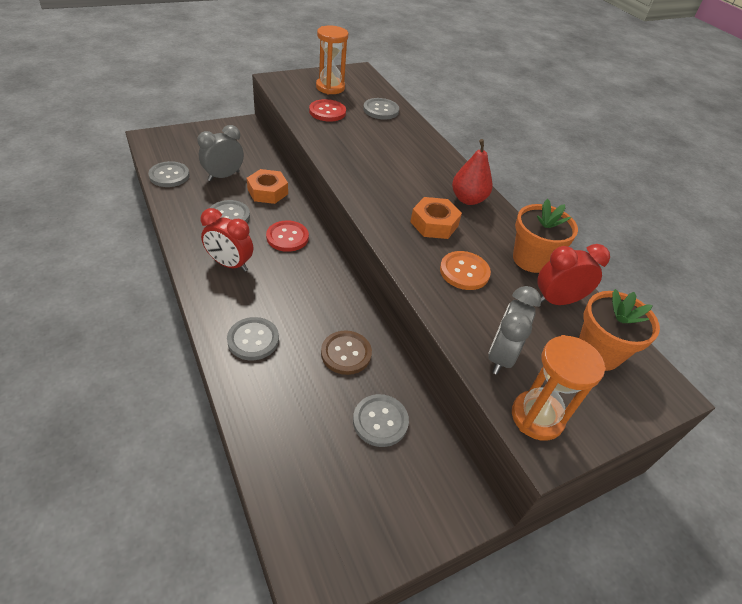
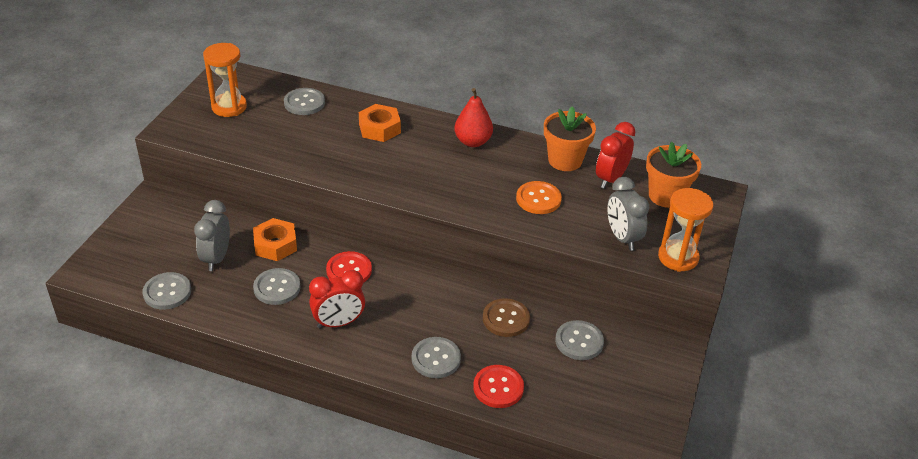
camera: 40 degrees left, 5 degrees down
red button [309,99,346,122] -> red button moved to [473,365,524,408]
orange nut [410,197,462,239] -> orange nut moved to [359,104,401,142]

